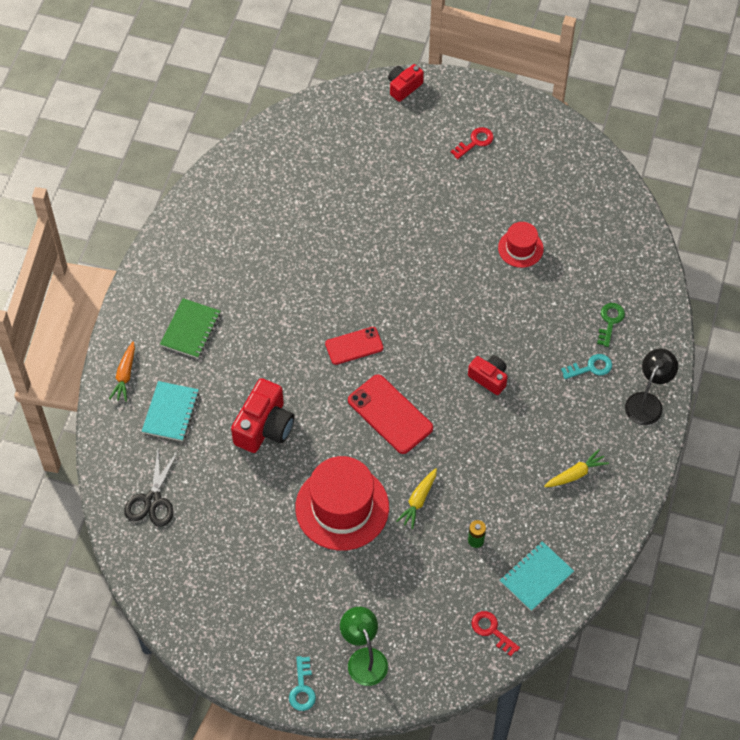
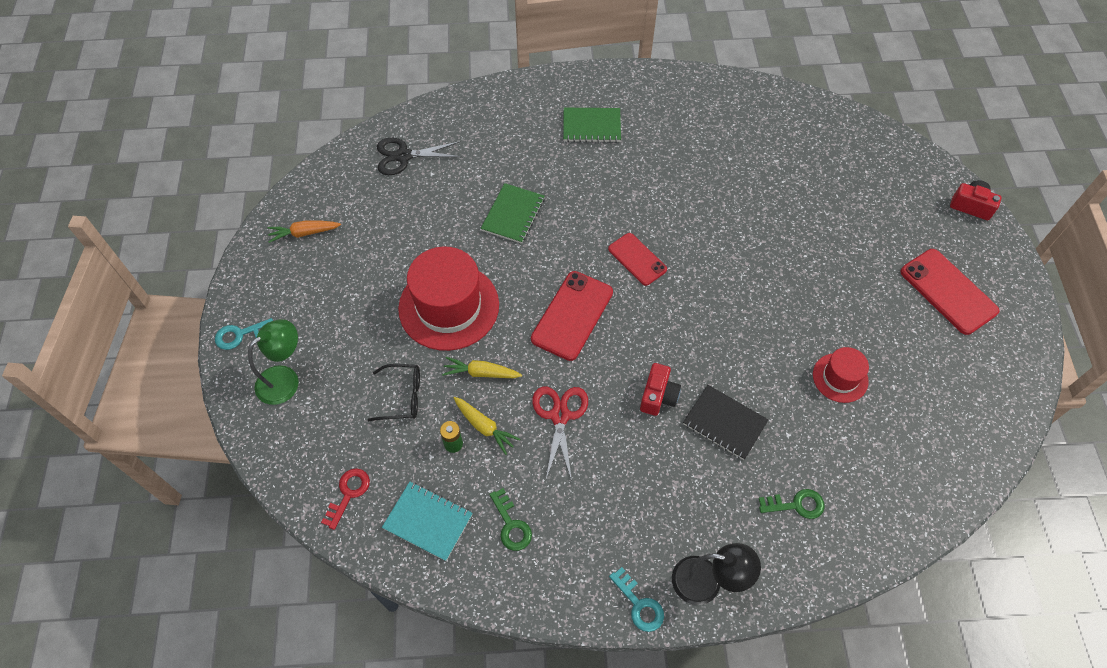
camera: 70 degrees right, 0 degrees up
orange carrot [109,342,135,402] -> orange carrot moved to [267,221,341,243]
turquoise notebook [142,381,199,441] -> none
red camera [231,378,295,453] -> green notebook [481,183,545,244]
red key [451,127,494,159] -> red phone [900,249,1000,335]
yellow carrot [544,449,609,487] -> yellow carrot moved to [453,397,520,455]
turquoise key [561,354,612,379] -> turquoise key moved to [609,567,664,632]
none -> black glasses [368,364,420,421]
none -> green key [489,488,532,551]
none -> red scissors [532,387,588,481]
none -> black notebook [683,385,768,460]

